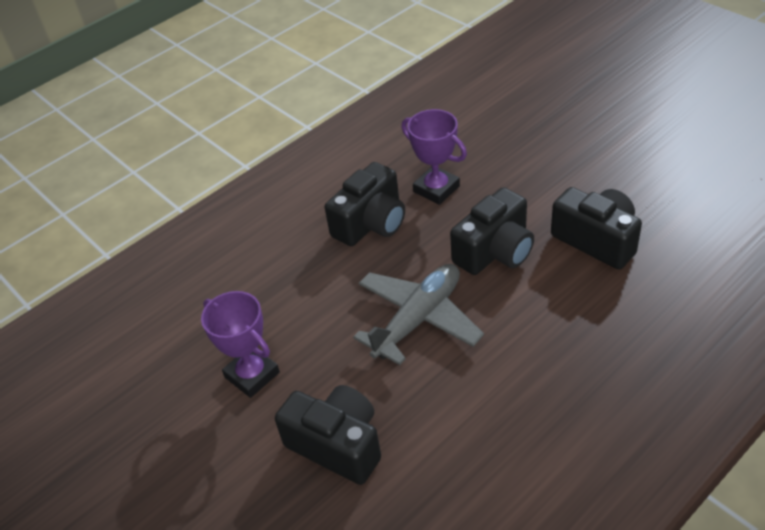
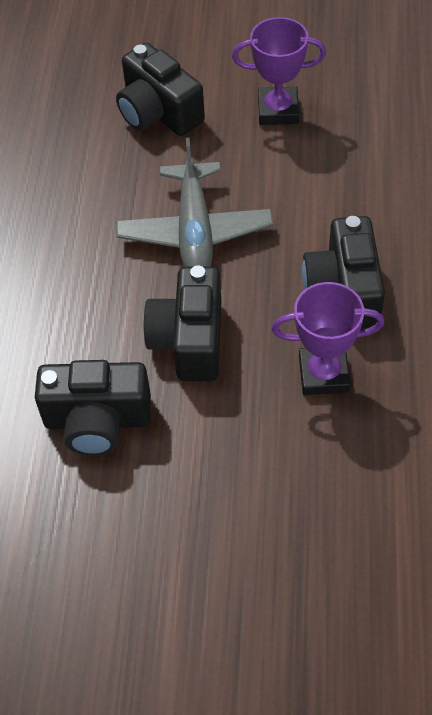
camera: 135 degrees right, 10 degrees up
black camera [275,385,381,485] -> black camera turned 60 degrees clockwise [116,43,205,136]

